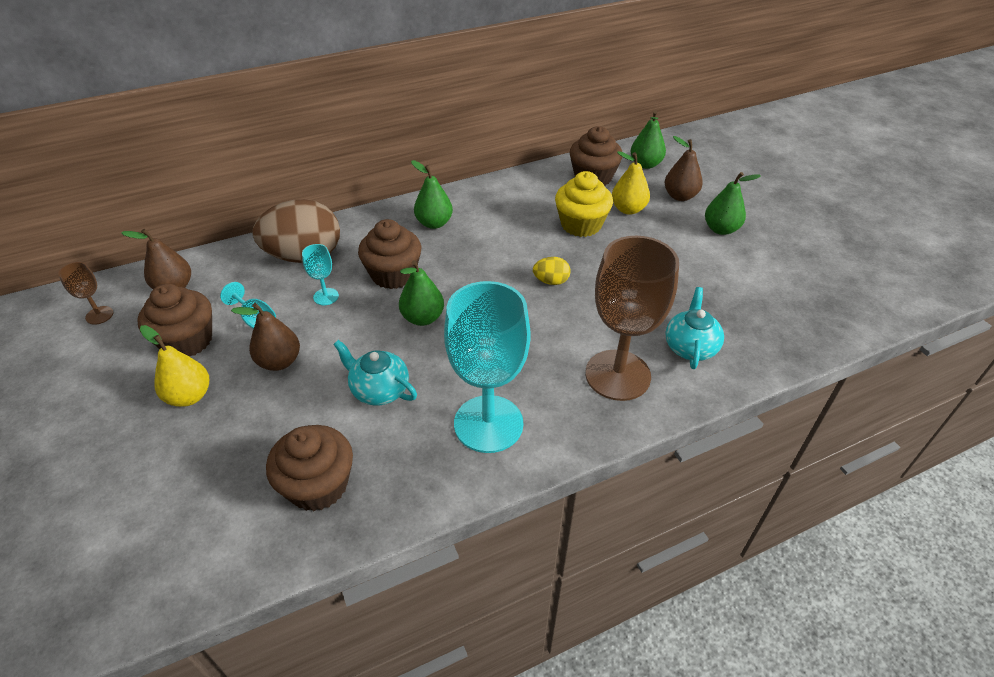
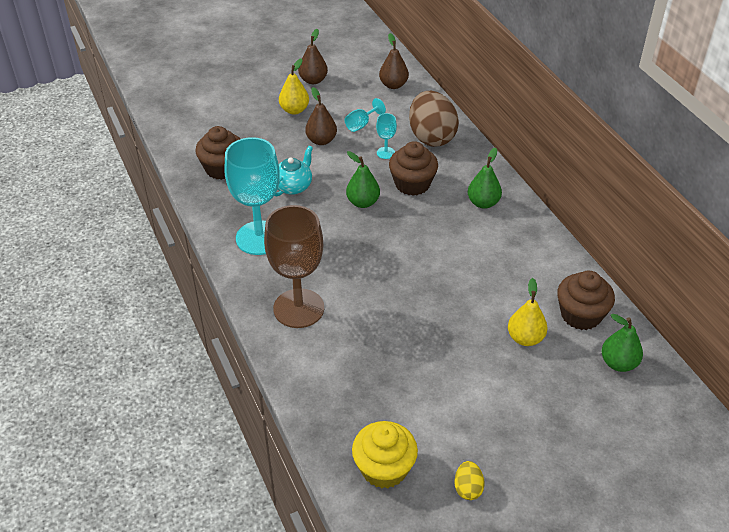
camera: 90 degrees right, 0 degrees up
brown goblet [58,262,114,325] -> none
brown cupcake [137,284,212,357] -> none
yellow egg [533,257,570,285] -> yellow egg moved to [454,461,485,500]
yellow cupcake [555,171,613,237] -> yellow cupcake moved to [352,421,418,488]
brown pear [665,136,703,201] -> brown pear moved to [298,29,328,84]
turquoise teapot [665,287,724,369] -> none
green pear [705,172,761,235] -> none

